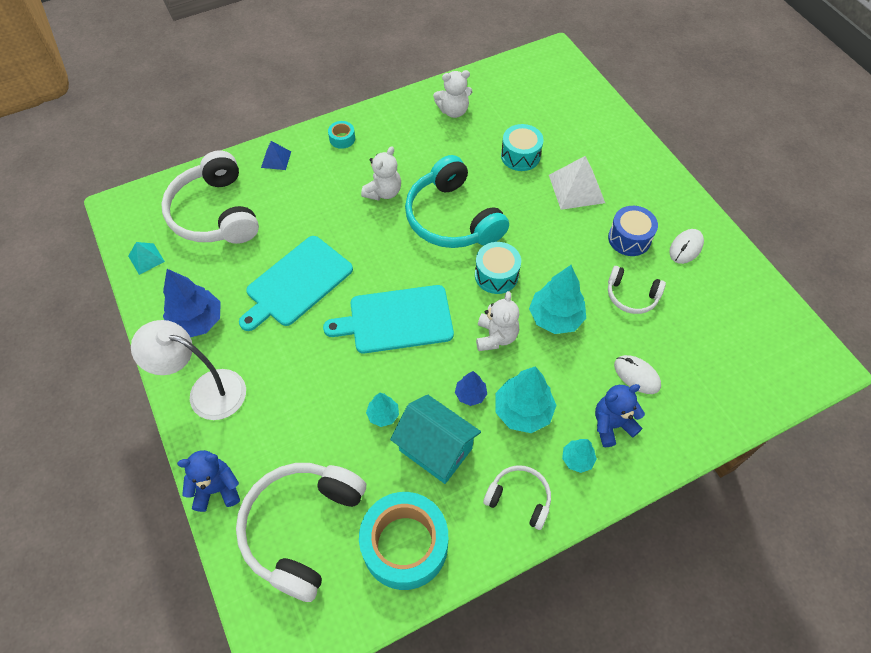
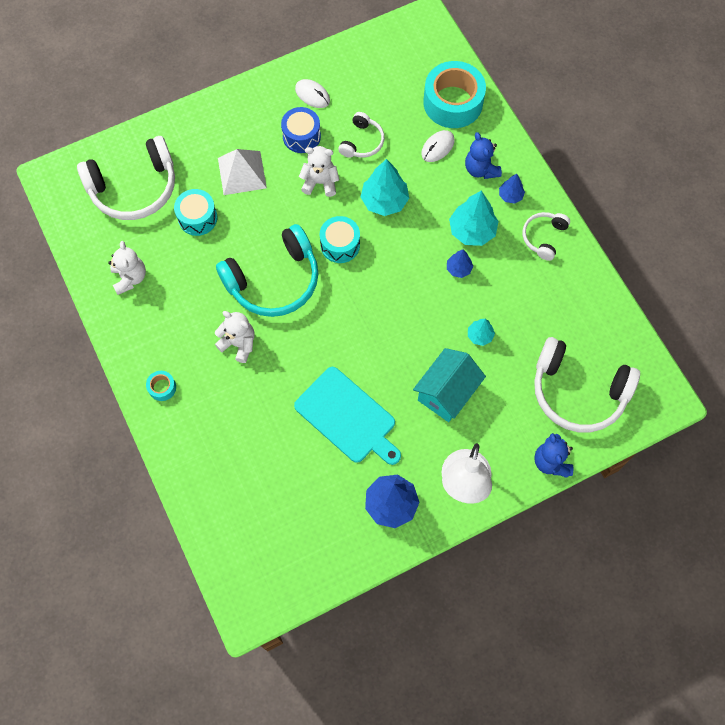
camera: 90 degrees left, 10 degrees up
turquoise pyramid [128,242,165,275] -> none
white headphones [161,151,259,244] -> white headphones moved to [77,136,175,220]
blue pyramid [261,141,291,170] -> none
turquoise cutting board [323,285,454,353] -> none
turquoise tape [359,492,448,590] -> turquoise tape moved to [423,61,486,128]
turquoise house [390,395,481,484] -> turquoise house moved to [413,348,486,422]
white teddy bear [476,291,519,351] -> white teddy bear moved to [299,146,339,197]
turquoise tree [562,439,597,473] -> blue tree [499,174,525,204]

